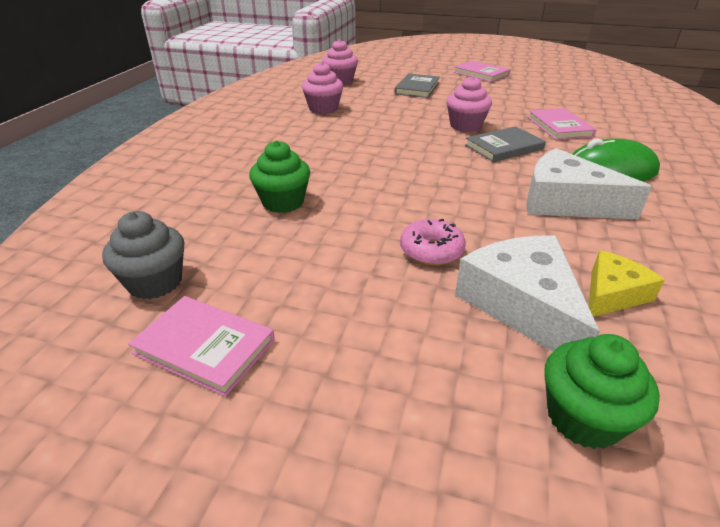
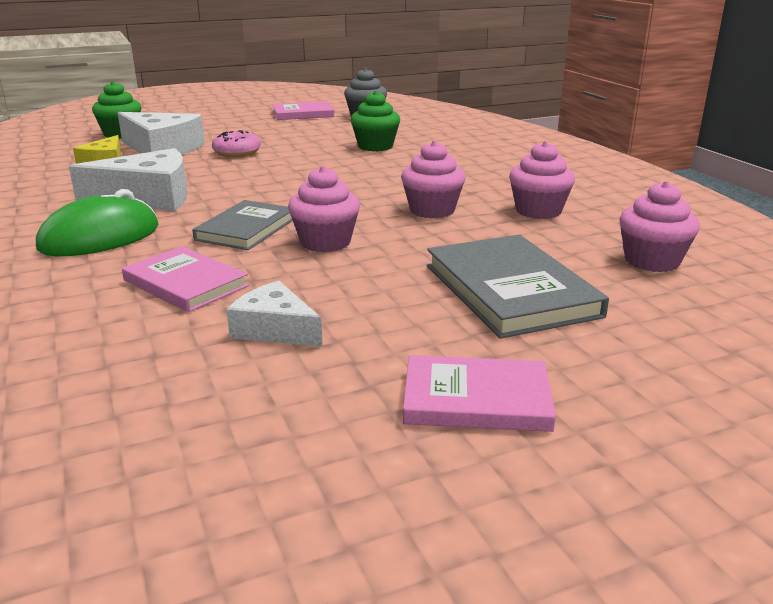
camera: 140 degrees right, 10 degrees down
grey book [395,73,440,98] -> grey book [427,235,609,339], size x1.50
none -> white cheese [226,281,323,347]
none -> pink cupcake [401,141,466,218]

